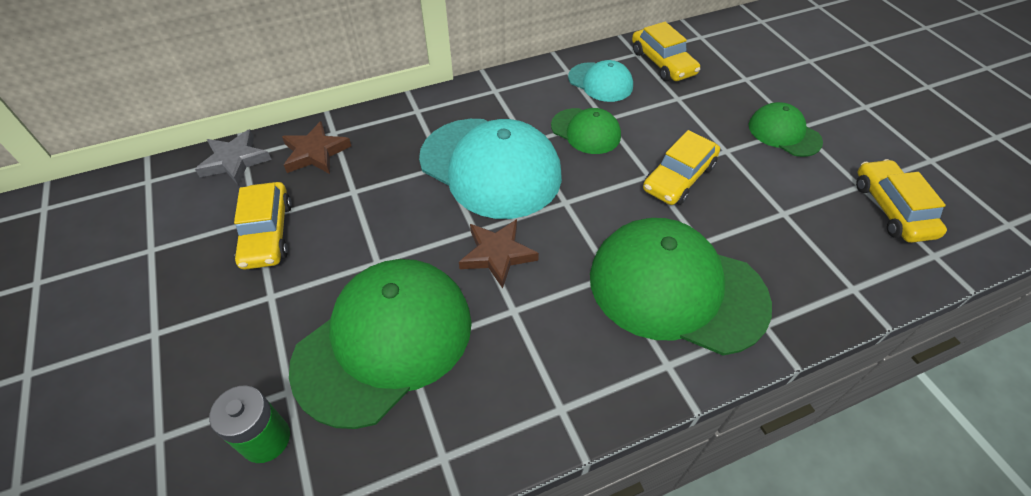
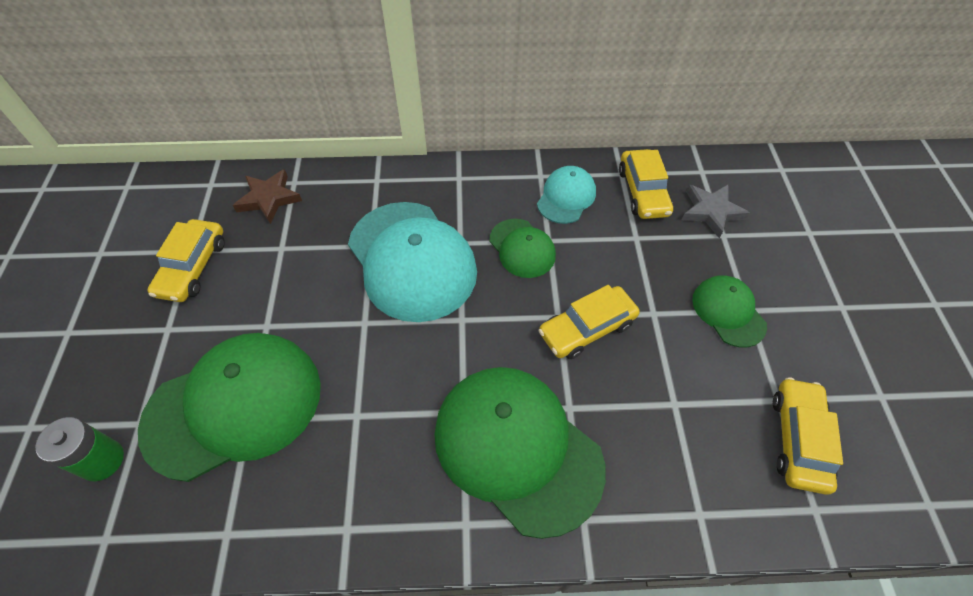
camera: 20 degrees right, 5 degrees up
grey star [195,129,272,186] -> grey star moved to [682,185,750,238]
brown star [459,219,539,289] -> none
turquoise cap [568,60,633,102] -> turquoise cap turned 120 degrees counterclockwise [537,166,596,224]

